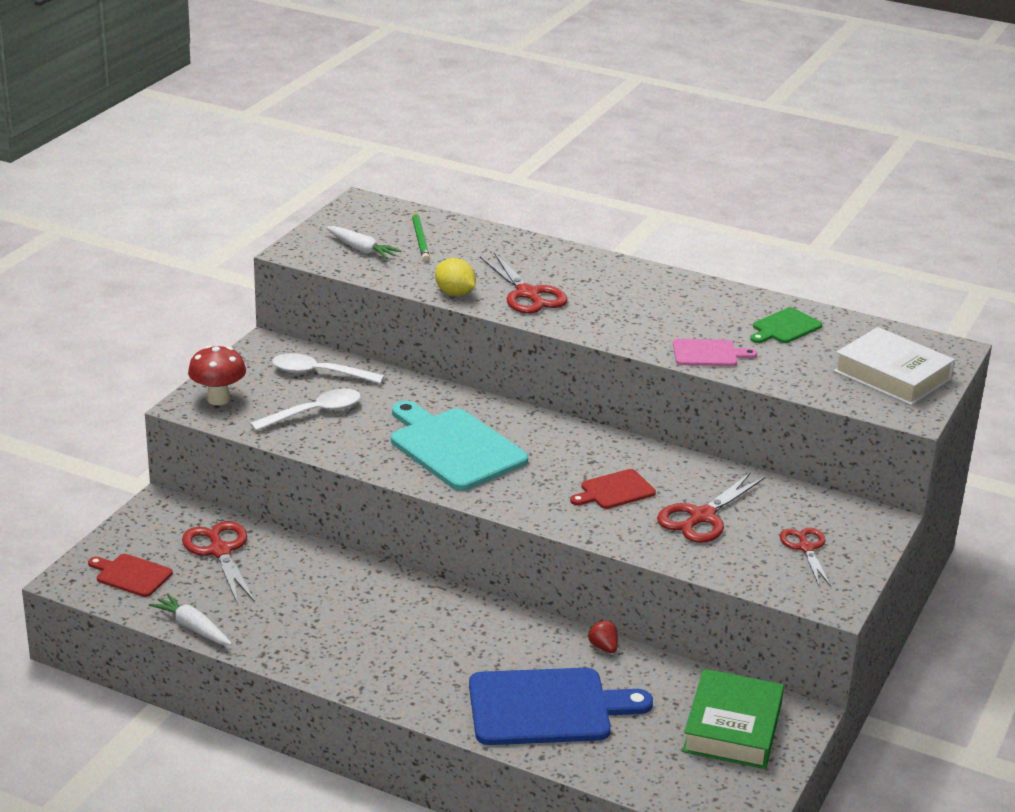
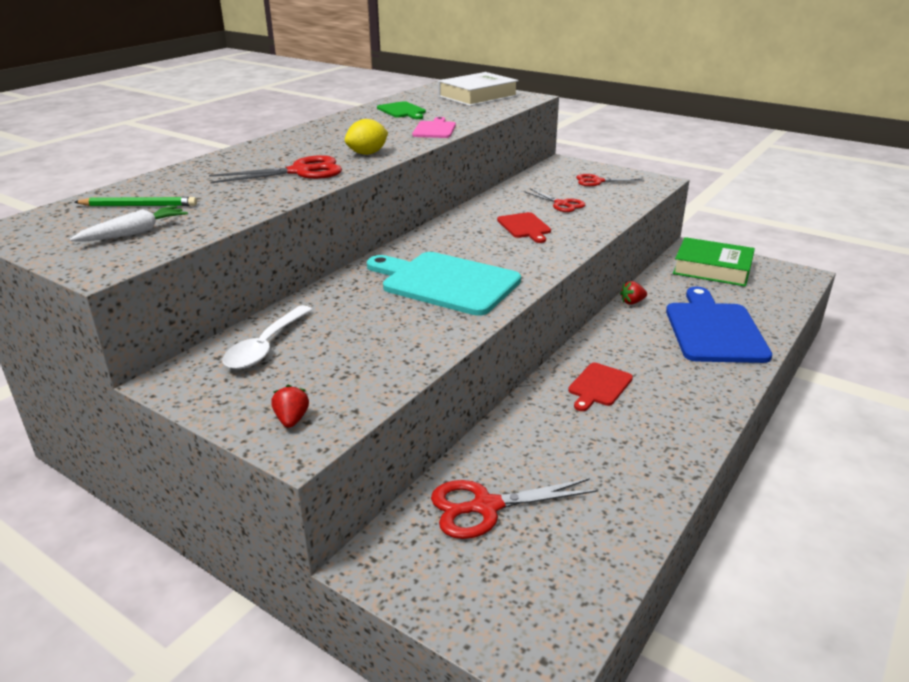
camera: 80 degrees left, 0 degrees up
red cutting board [88,554,173,597] -> red cutting board moved to [568,363,633,411]
white carrot [149,593,232,645] -> none
red mushroom [188,345,246,405] -> red strawberry [271,385,309,428]
white spoon [250,389,361,431] -> none
turquoise cutting board [391,401,528,491] -> turquoise cutting board turned 60 degrees clockwise [367,252,521,316]
yellow lemon [435,258,476,296] -> yellow lemon moved to [345,119,388,155]
red scissors [657,472,766,543] -> red scissors [524,189,585,212], size x0.66

